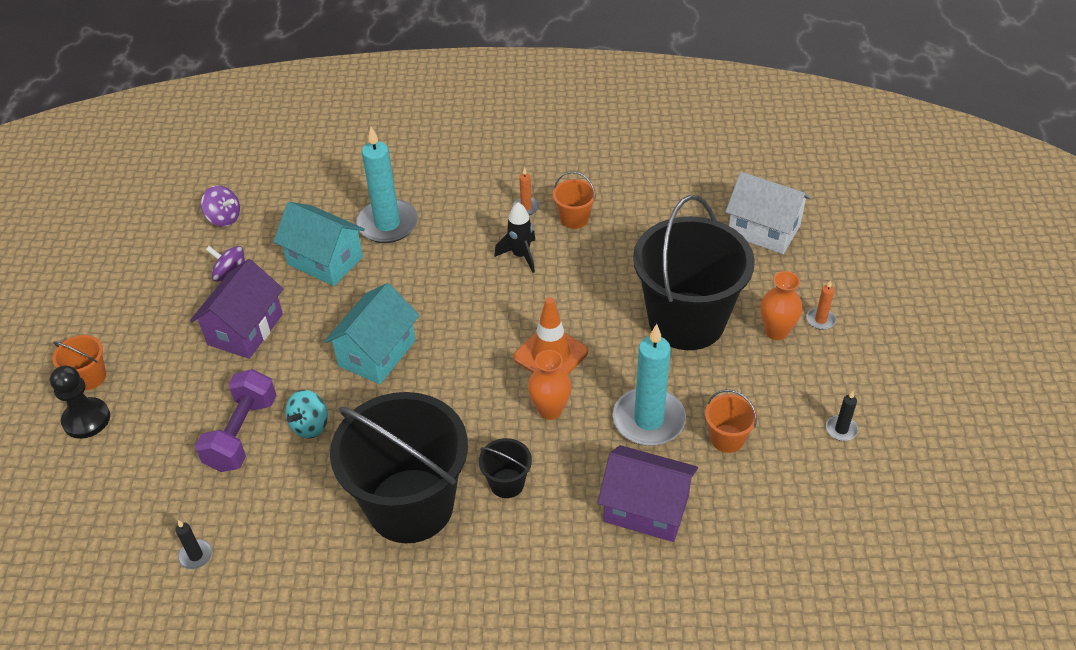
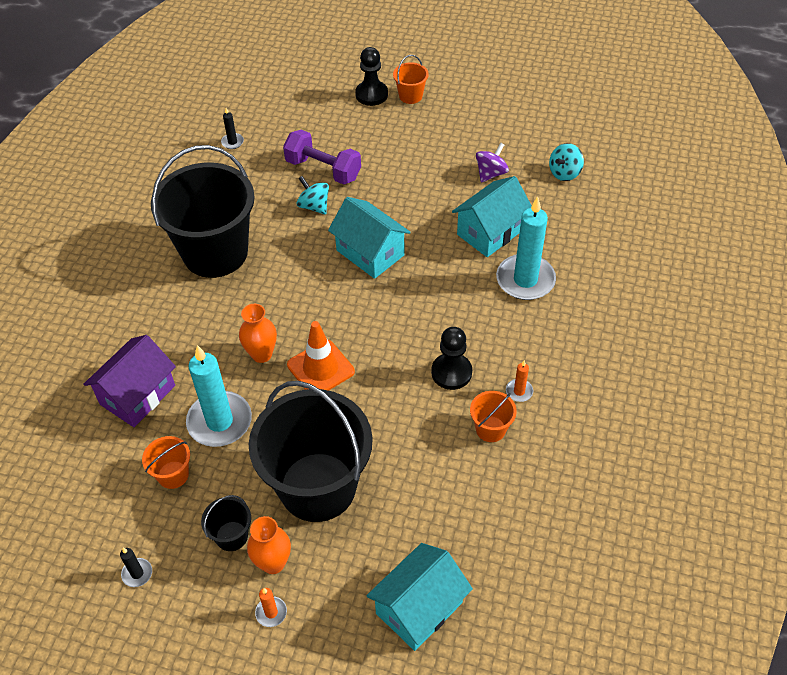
camera: 105 degrees right, 5 degrees up
purple house [190,259,283,359] -> none
purple spinning top [201,185,240,227] -> turquoise spinning top [549,143,584,181]
black bucket [479,438,532,498] -> black bucket moved to [201,495,251,551]
black rocket [494,202,535,273] -> black pawn [431,327,472,390]
white house [725,172,811,254] -> turquoise house [366,543,473,651]

